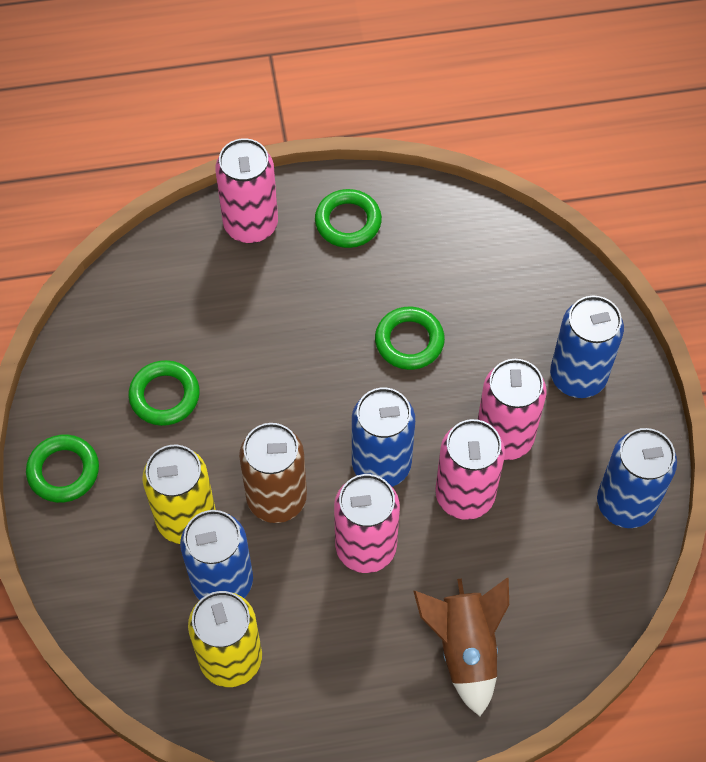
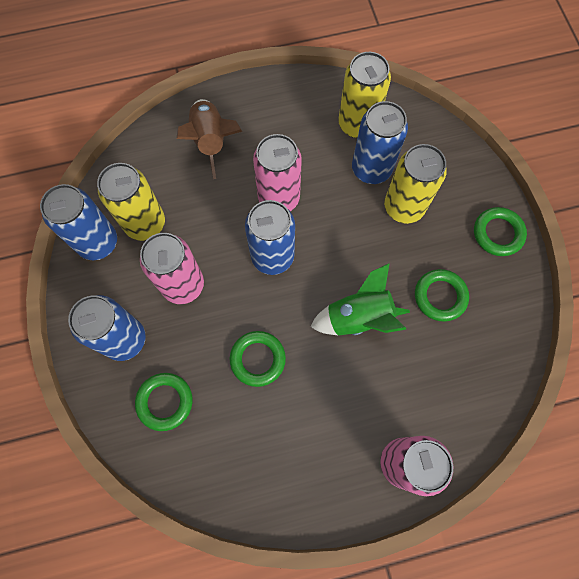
camera: 175 degrees right, 10 degrees up
brown can [239,423,307,523] -> none
green ring [315,189,382,248] -> green ring moved to [135,373,192,431]
pink can [435,419,505,520] -> none
none -> yellow can [97,163,165,241]
none -> green rocket [310,263,410,336]

